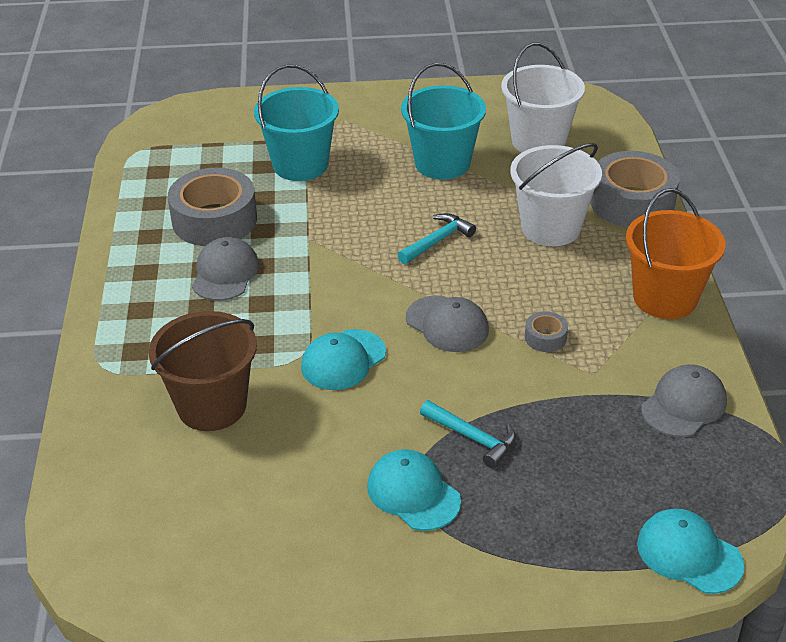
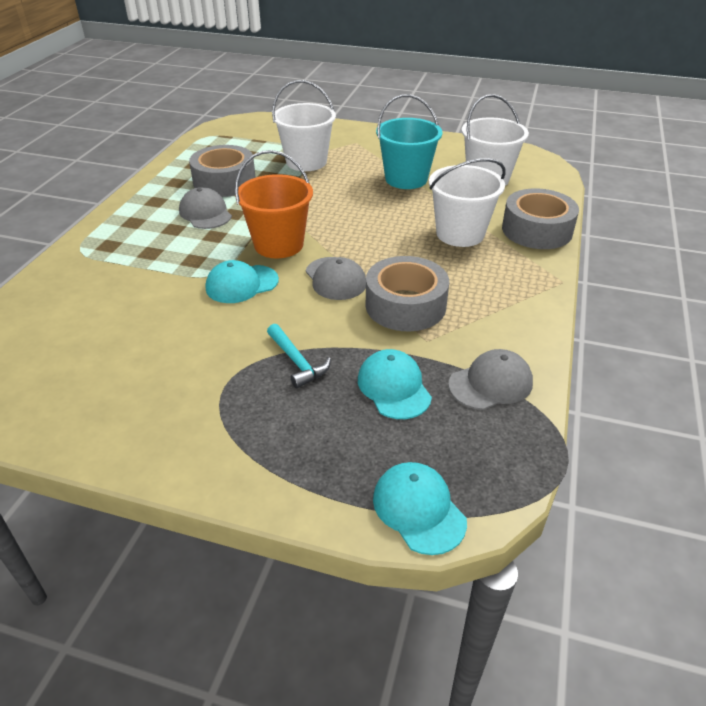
camera: 20 degrees right, 0 degrees up
brown bucket [148,311,257,431] -> none
grey cap [192,237,259,301] -> grey cap turned 60 degrees counterclockwise [179,187,232,229]
turquoise bucket [254,64,339,181] -> white bucket [272,80,336,171]
turquoise cap [367,449,461,531] -> turquoise cap moved to [358,349,432,419]
turquoise hammer [398,213,476,264] -> none
grey tape [525,311,568,352] -> grey tape [366,256,449,331], size x2.28
orange bucket [626,188,726,319] -> orange bucket moved to [235,150,313,258]

